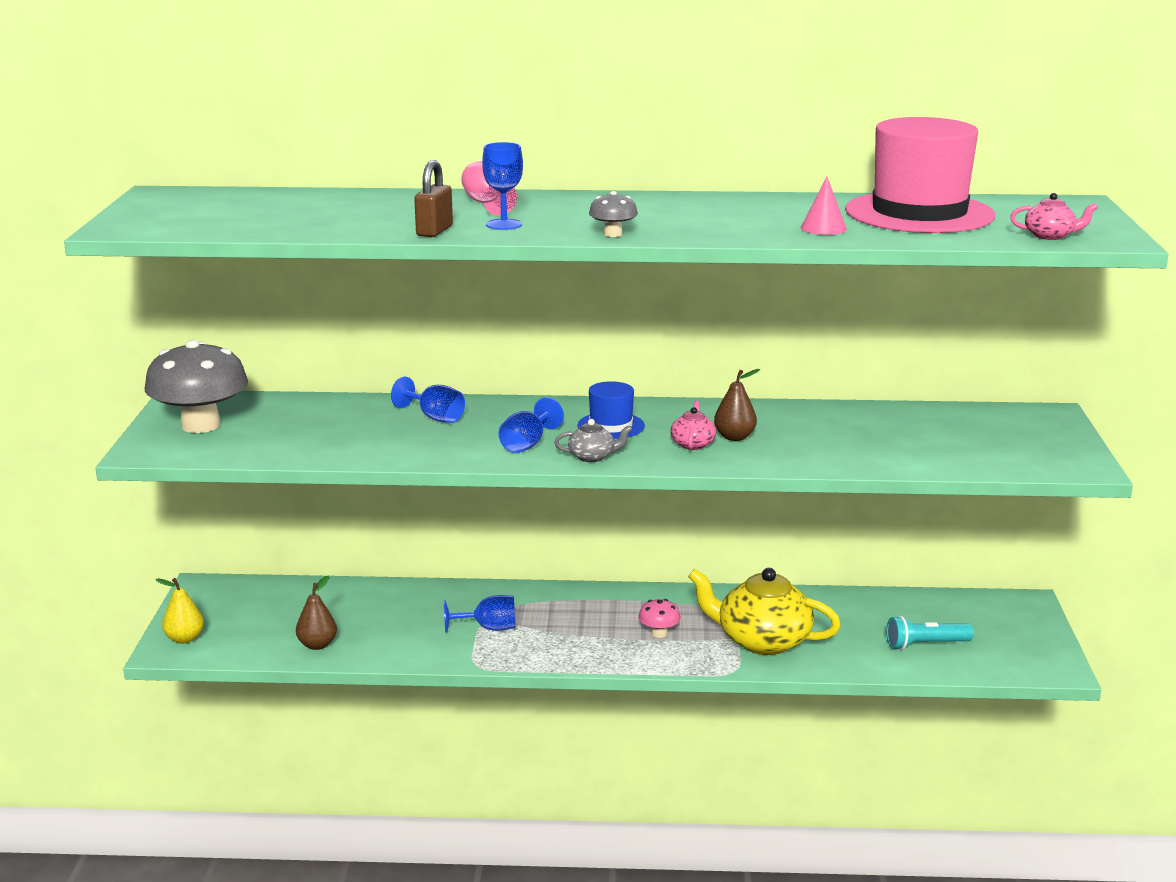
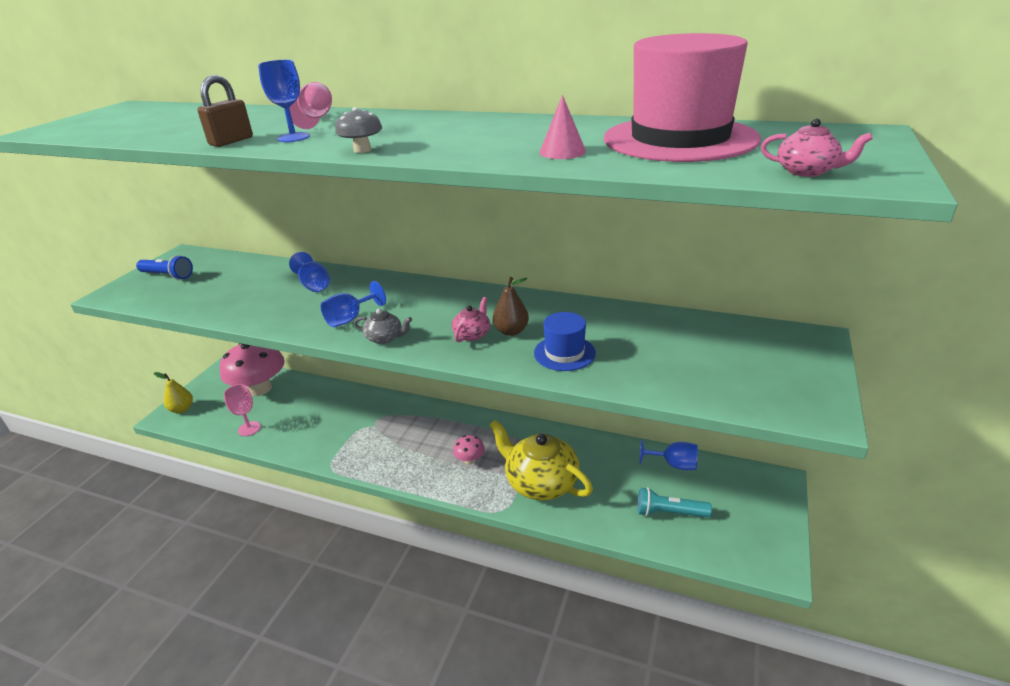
camera: 20 degrees right, 10 degrees up
grey mushroom [145,340,248,433] -> blue flashlight [136,255,193,280]
brown pear [296,575,337,650] -> pink goblet [224,384,261,436]
blue goblet [444,595,516,632] -> blue goblet moved to [640,439,698,470]
blue hat [578,381,645,439] -> blue hat moved to [534,312,596,371]
none -> pink mushroom [220,343,285,396]

